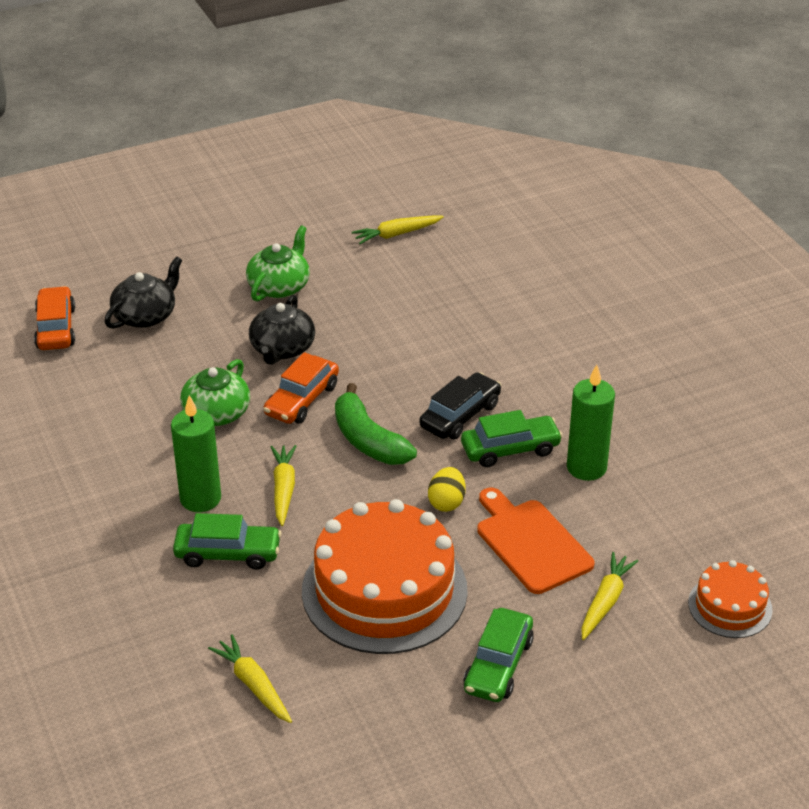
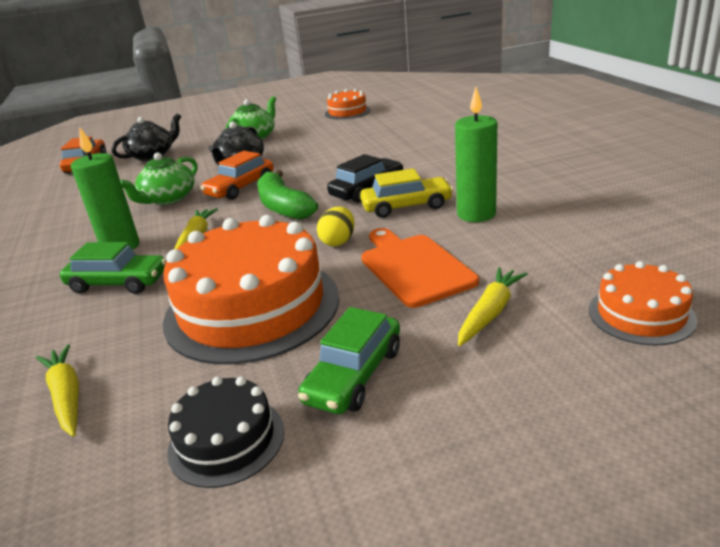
camera: 10 degrees right, 10 degrees down
yellow carrot [352,215,444,244] -> orange cake [325,89,371,120]
green car [461,410,563,467] -> yellow car [360,168,454,218]
none -> black cake [167,376,284,488]

